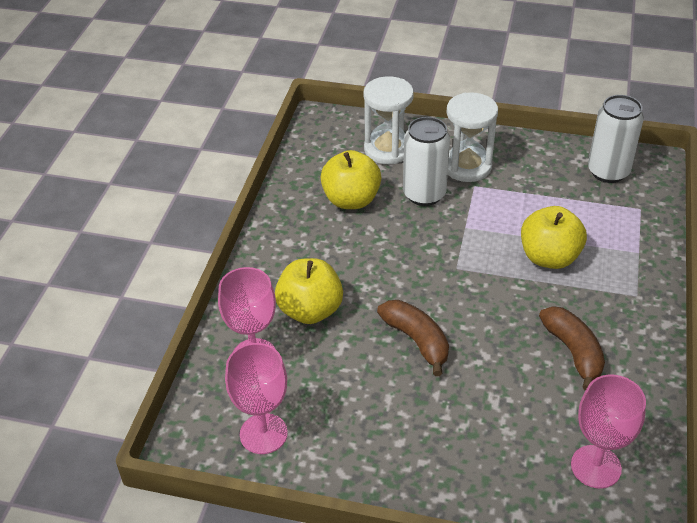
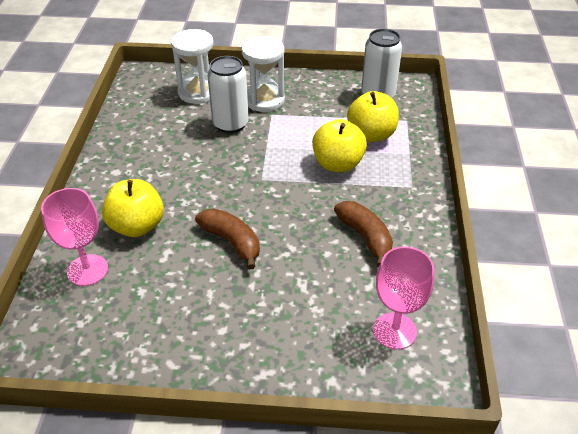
camera: 10 degrees left, 0 degrees up
pink goblet [225,343,288,454] -> none
yellow apple [320,150,381,209] -> yellow apple moved to [347,91,399,142]

